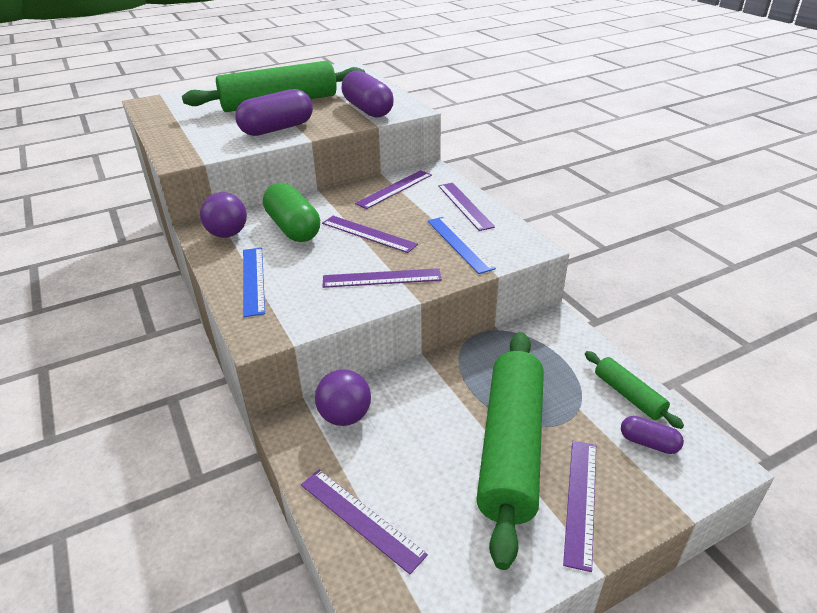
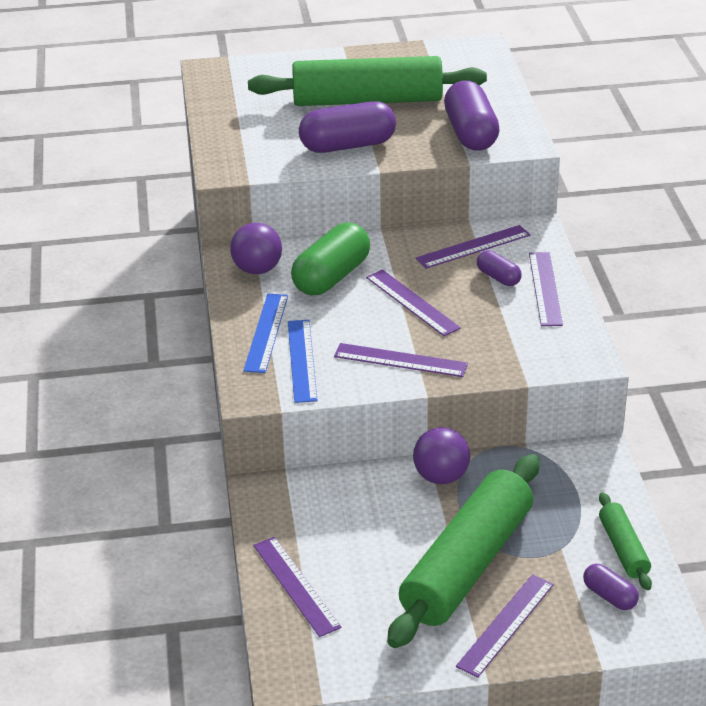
camera: 20 degrees right, 0 degrees up
green capsule [263,182,320,242] -> green capsule turned 45 degrees clockwise [291,223,370,296]
purple ball [315,369,371,426] -> purple ball moved to [413,427,470,484]
blue ruler [427,217,496,274] -> blue ruler moved to [288,320,318,403]
none -> purple capsule [477,250,521,286]

